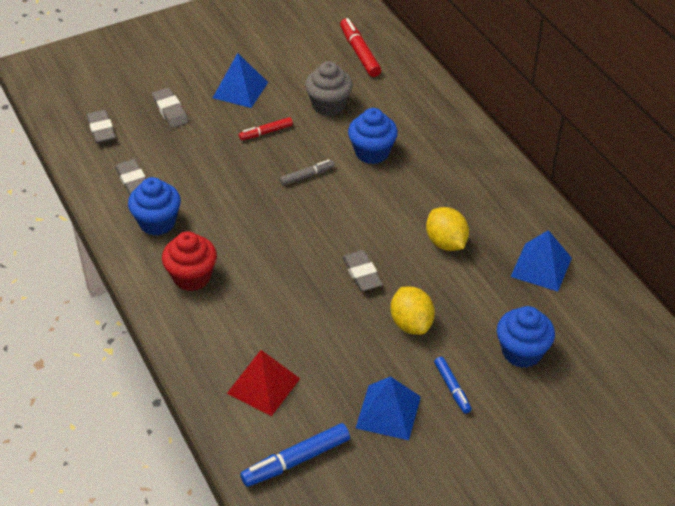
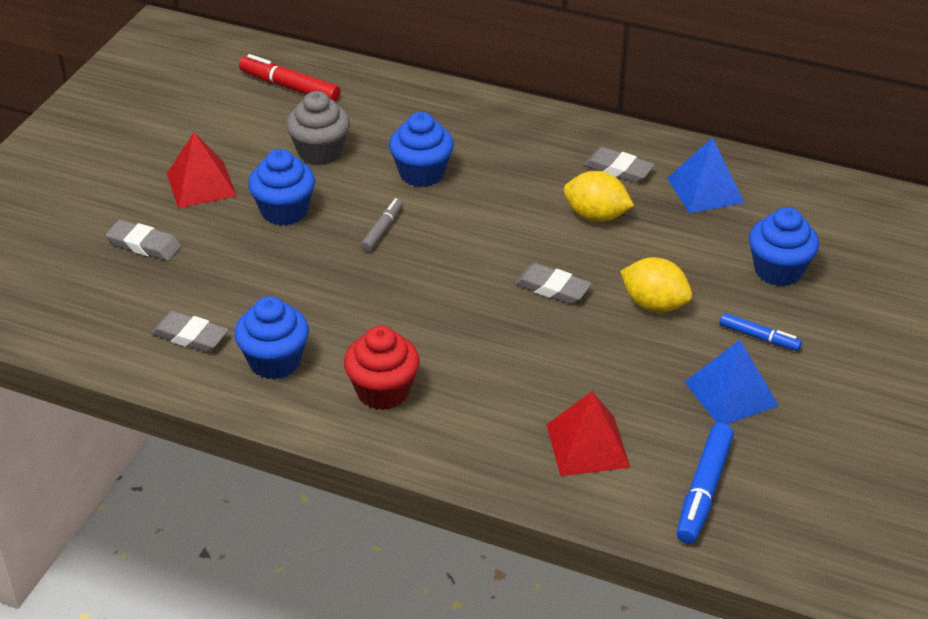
camera: 40 degrees left, 5 degrees down
grey eraser [87,110,116,143] -> grey eraser moved to [583,147,655,183]
blue pyramid [213,53,268,108] -> red pyramid [167,132,237,208]
red marker [239,117,293,140] -> blue cupcake [248,149,315,226]

